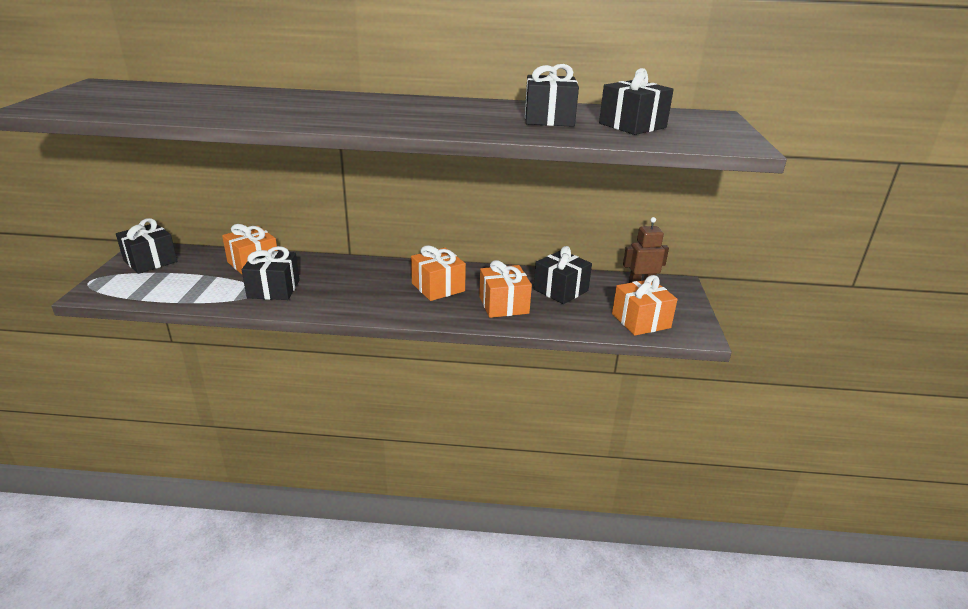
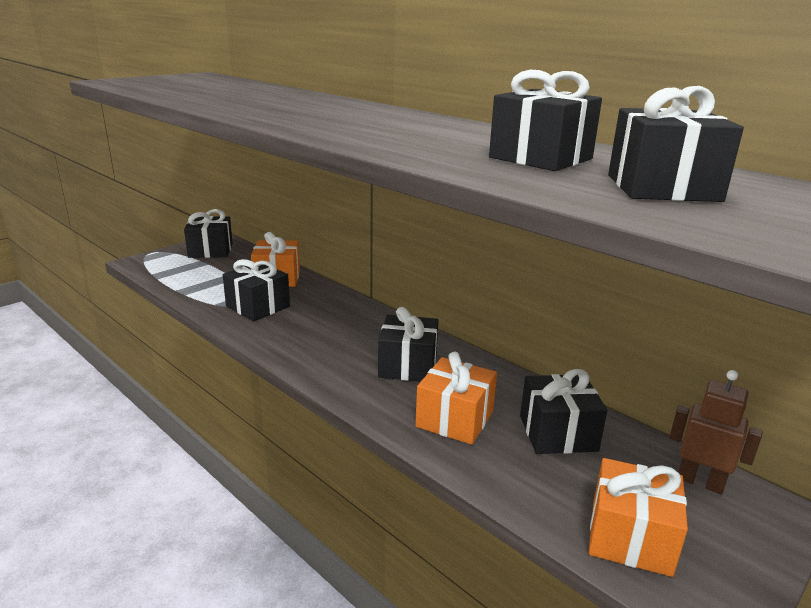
camera: 40 degrees right, 5 degrees down
orange gift [411,245,466,301] -> black gift [378,307,438,382]

